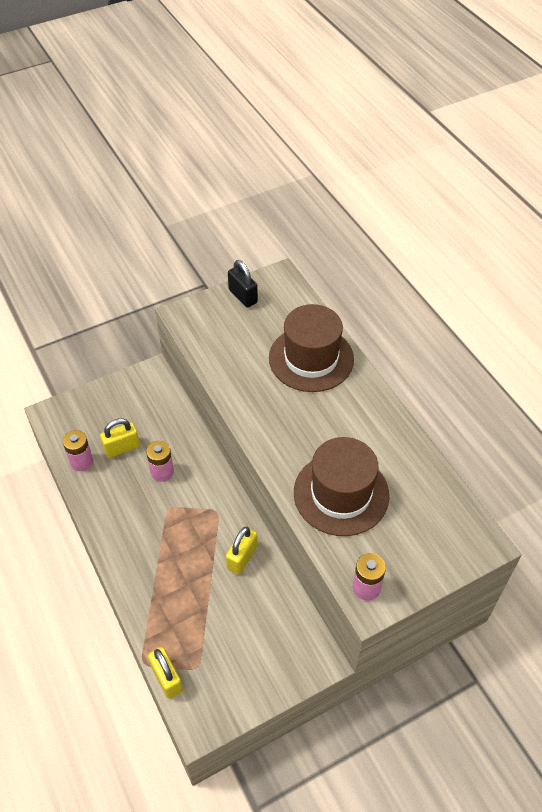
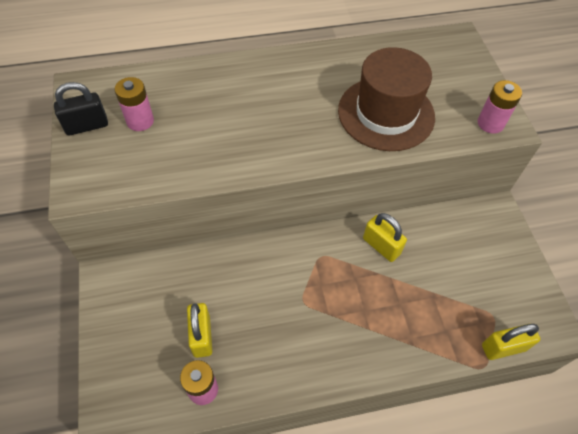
camera: 75 degrees left, 5 degrees up
pink battery [146,441,174,482] -> pink battery moved to [114,77,154,131]
brown hat [269,304,354,392] -> none

